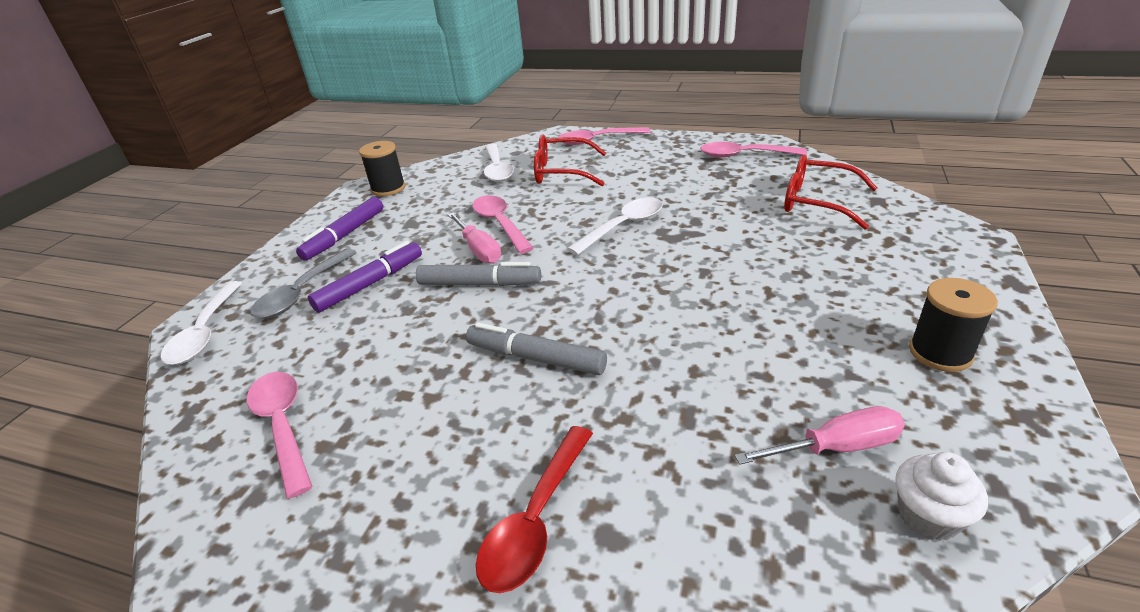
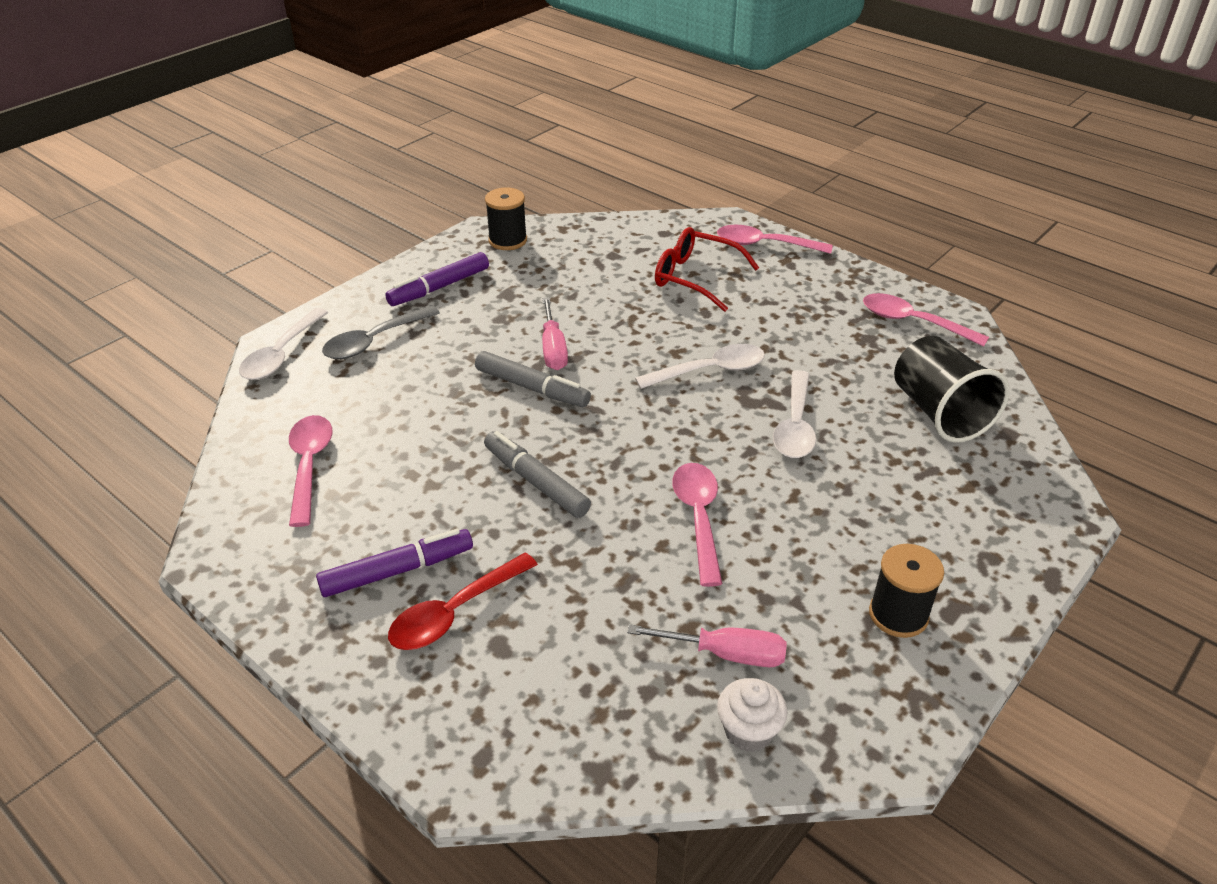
camera: 20 degrees right, 5 degrees up
purple marker [308,241,422,313] -> purple marker moved to [316,529,473,597]
pink spoon [472,195,534,254] -> pink spoon moved to [672,463,723,587]
white spoon [484,144,514,182] -> white spoon moved to [773,370,816,458]
red glasses [784,155,877,230] -> black cup [894,336,1010,443]

